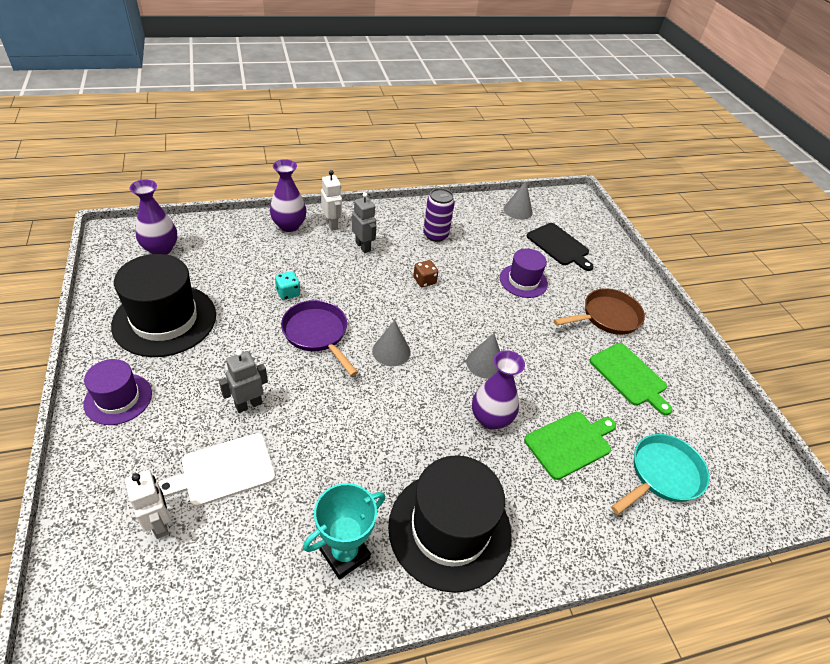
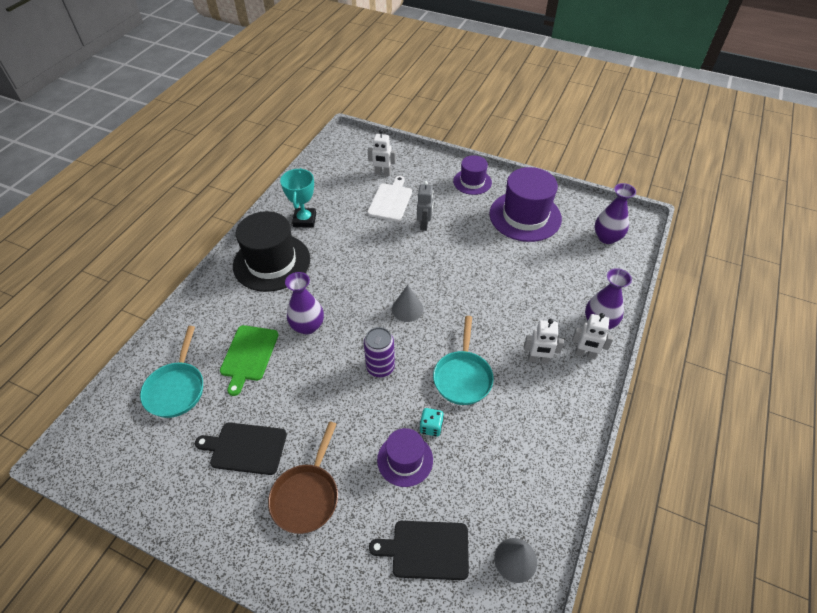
camera: 135 degrees right, 5 degrees up
black hat [111,254,216,357] -> purple hat [489,167,562,242]
turquoise dice [275,271,300,300] -> turquoise dice moved to [420,408,444,437]
purple pan [281,300,358,376] -> none
grey robot [352,192,376,253] -> white robot [524,319,564,364]
brown dice [413,260,438,287] -> turquoise pan [433,316,494,405]
purple can [423,188,455,242] -> purple can moved to [364,327,395,377]
grey cone [466,333,500,379] -> none
green cutting board [589,343,673,415] -> black cutting board [195,423,287,475]

